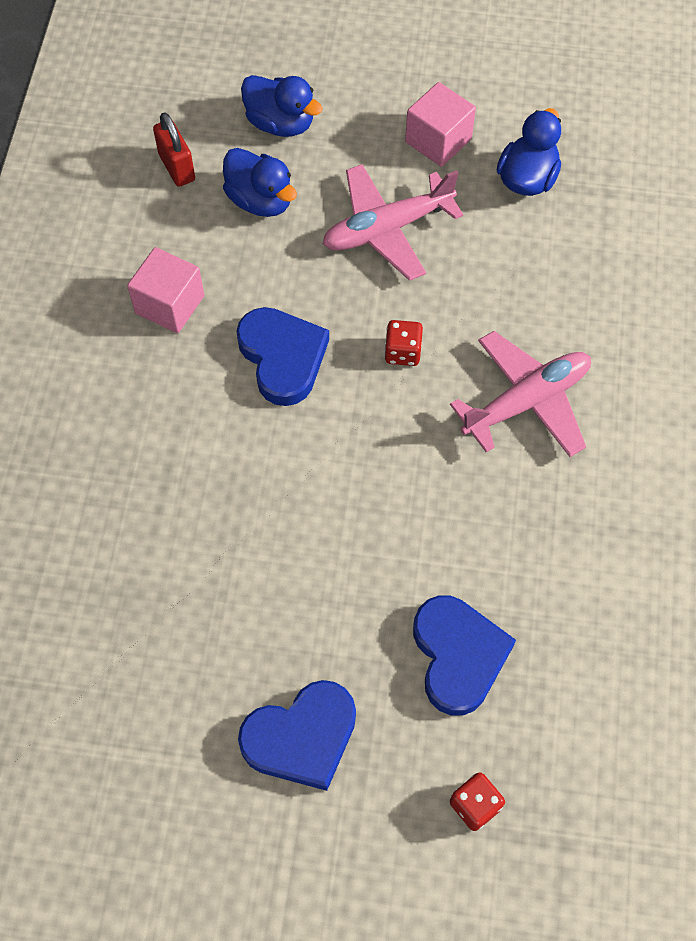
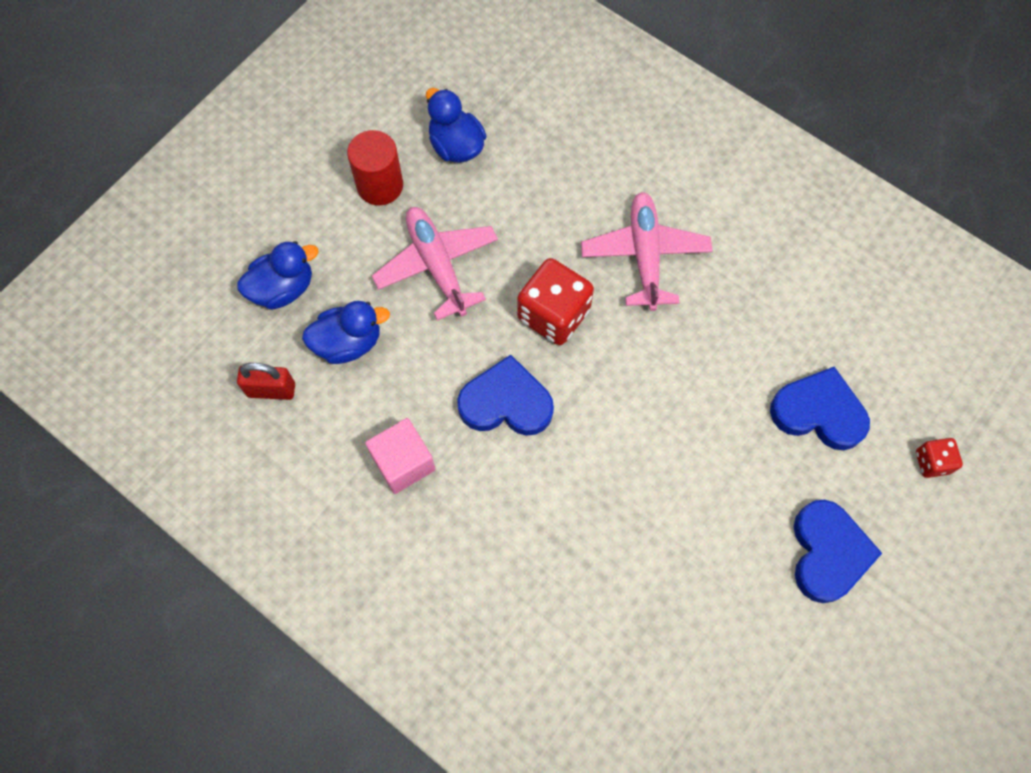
camera: 60 degrees left, 5 degrees up
pink plane [323,164,463,281] -> pink plane turned 150 degrees clockwise [372,207,498,321]
red dice [385,320,423,366] -> red dice [517,258,594,345], size x1.92
pink cube [405,82,476,167] -> red cylinder [347,130,403,205]

